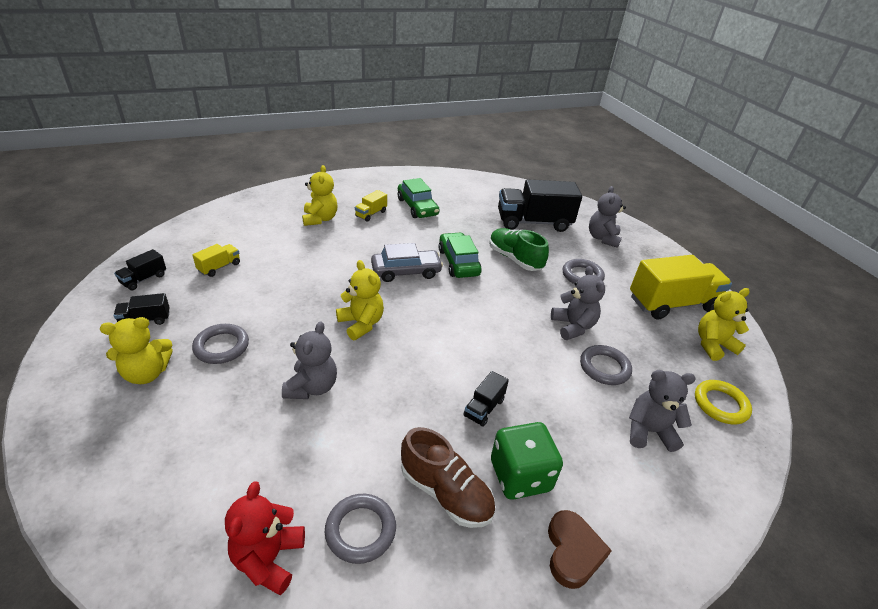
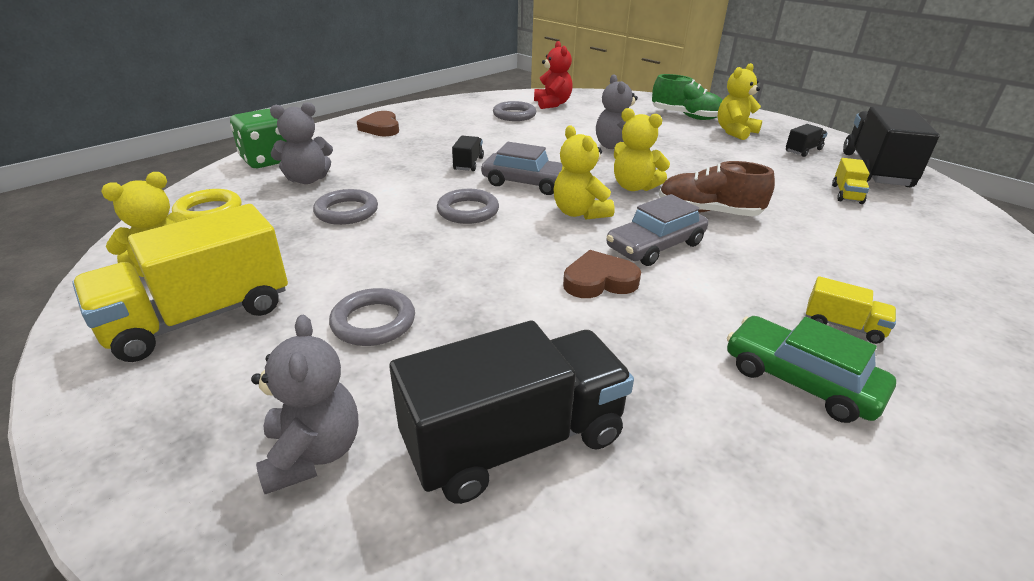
camera: 160 degrees right, 5 degrees down
black truck [114,249,166,290] -> black truck [843,106,940,187], size x2.22
grey ring [192,324,249,364] -> grey ring moved to [437,189,499,224]
yellow teddy bear [302,165,338,226] -> yellow teddy bear moved to [554,126,615,219]
yellow truck [355,190,387,222] -> yellow truck turned 105 degrees clockwise [806,276,896,344]
brown shoe [401,427,495,528] -> brown shoe moved to [659,161,775,216]
green car [438,232,481,278] -> brown heart [563,250,641,298]
green shoe [489,228,549,271] -> green shoe moved to [652,74,723,120]
green dice [491,422,563,500] -> green dice moved to [230,109,287,168]
grey teddy bear [551,266,605,340] -> none
none -> grey car [481,142,563,195]

